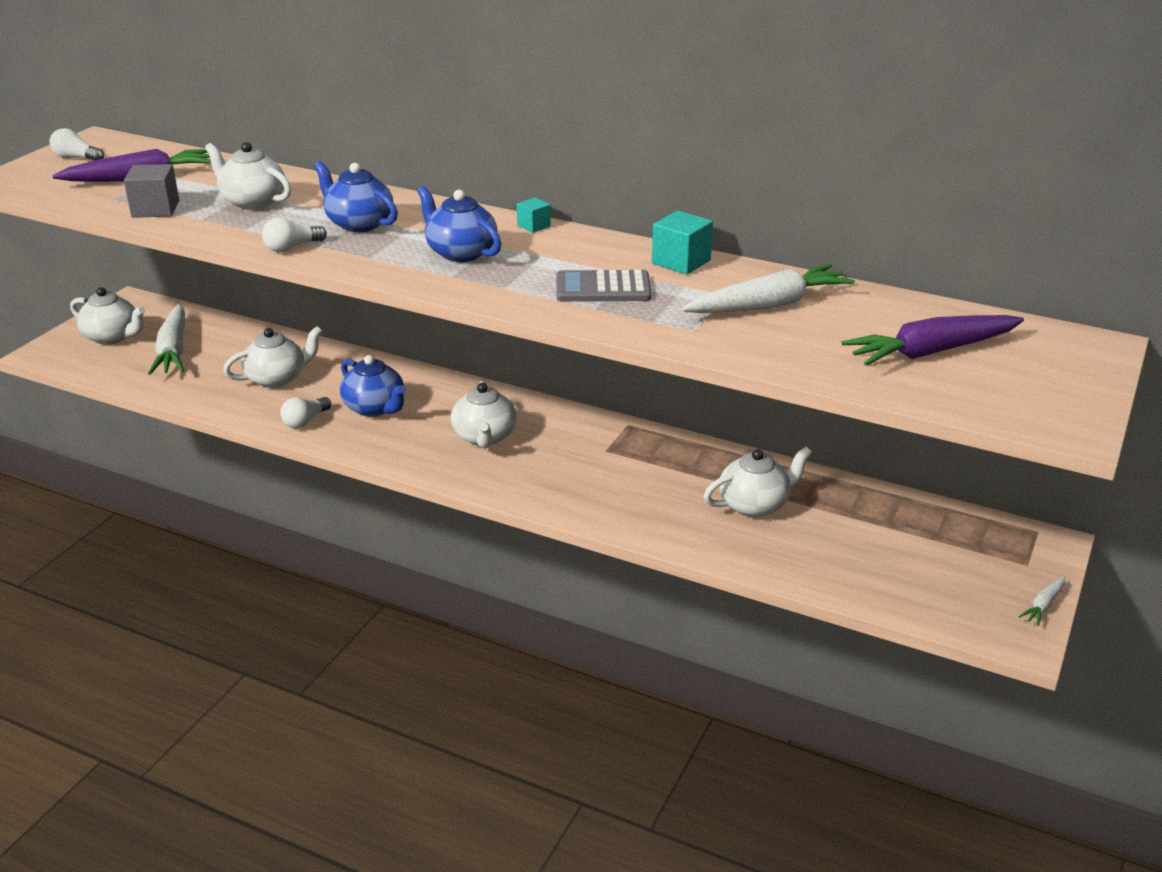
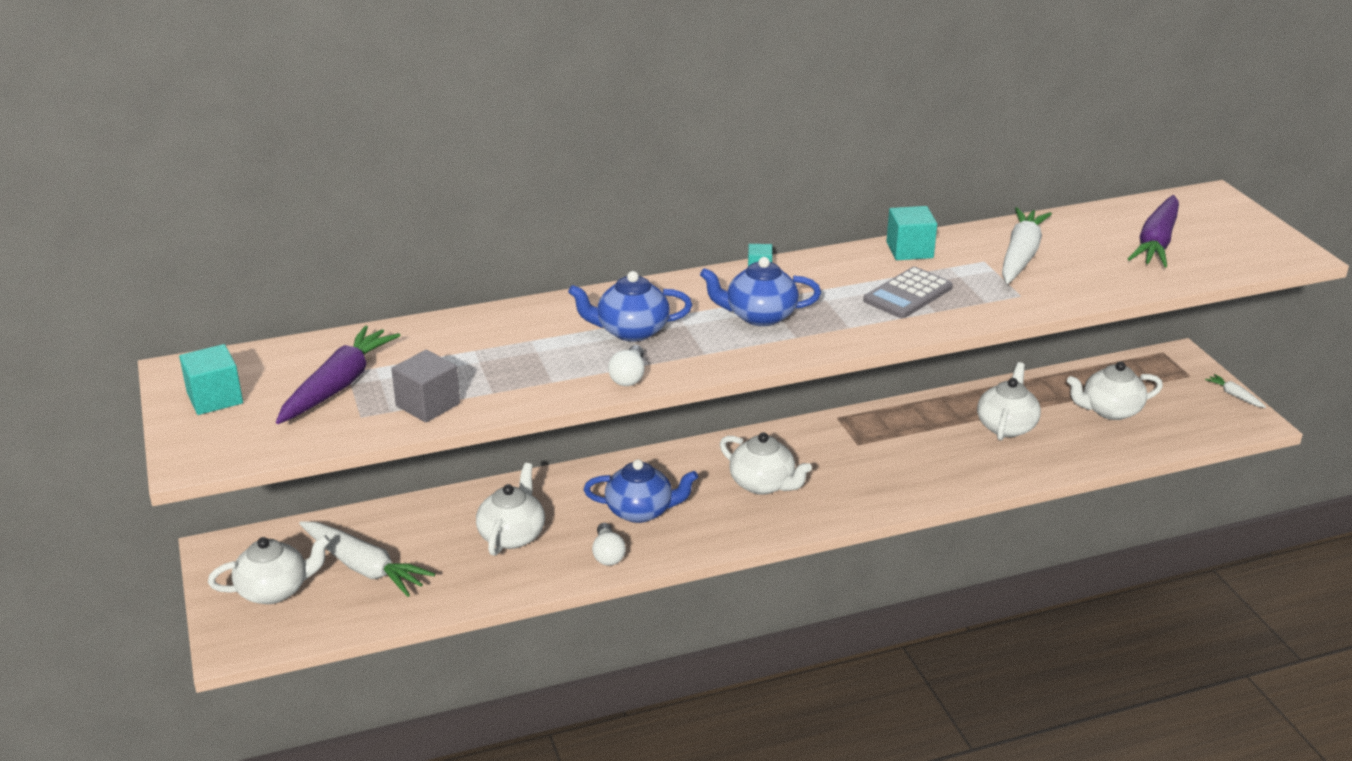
camera: 45 degrees left, 0 degrees up
white light bulb [49,128,104,161] -> turquoise cube [179,344,243,415]
white teapot [205,142,291,210] -> white teapot moved to [1067,361,1163,420]
white carrot [1018,576,1065,626] -> white carrot turned 150 degrees clockwise [1205,374,1266,408]

